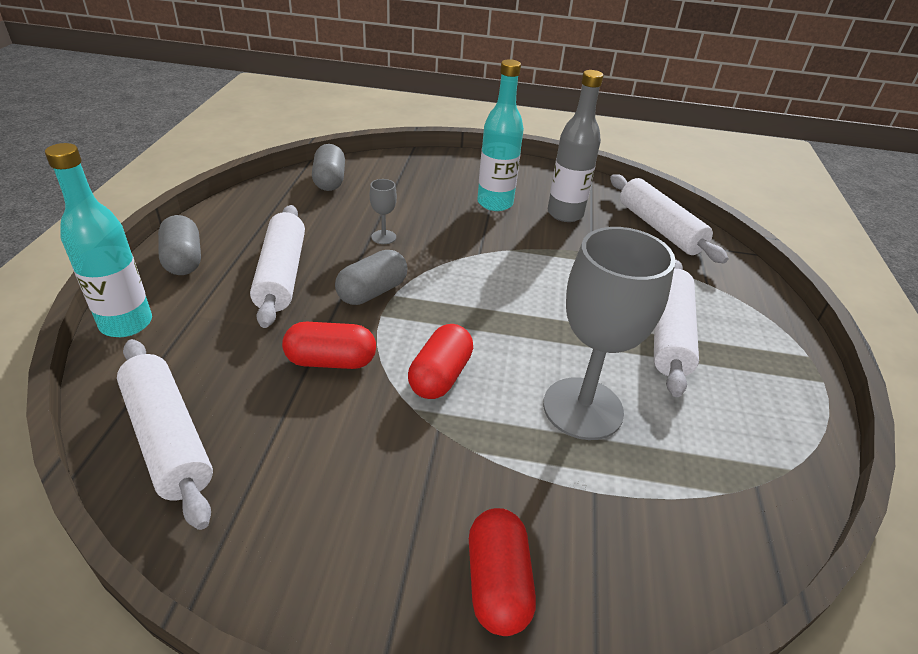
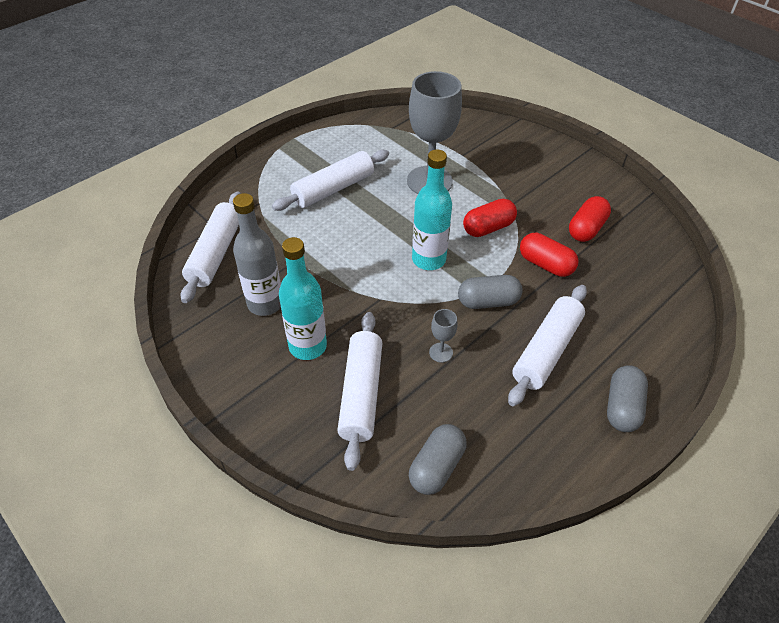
camera: 140 degrees left, 10 degrees up
turquoise bottle [45,143,152,337] -> turquoise bottle moved to [412,150,452,270]
white rolling pin [117,339,213,530] -> white rolling pin moved to [337,312,382,471]
red capsule [469,508,536,636] -> red capsule moved to [569,196,611,242]

